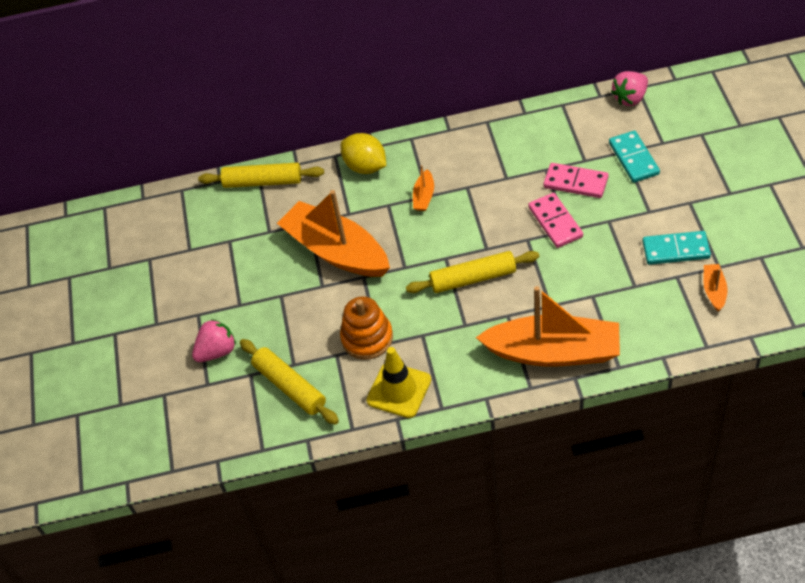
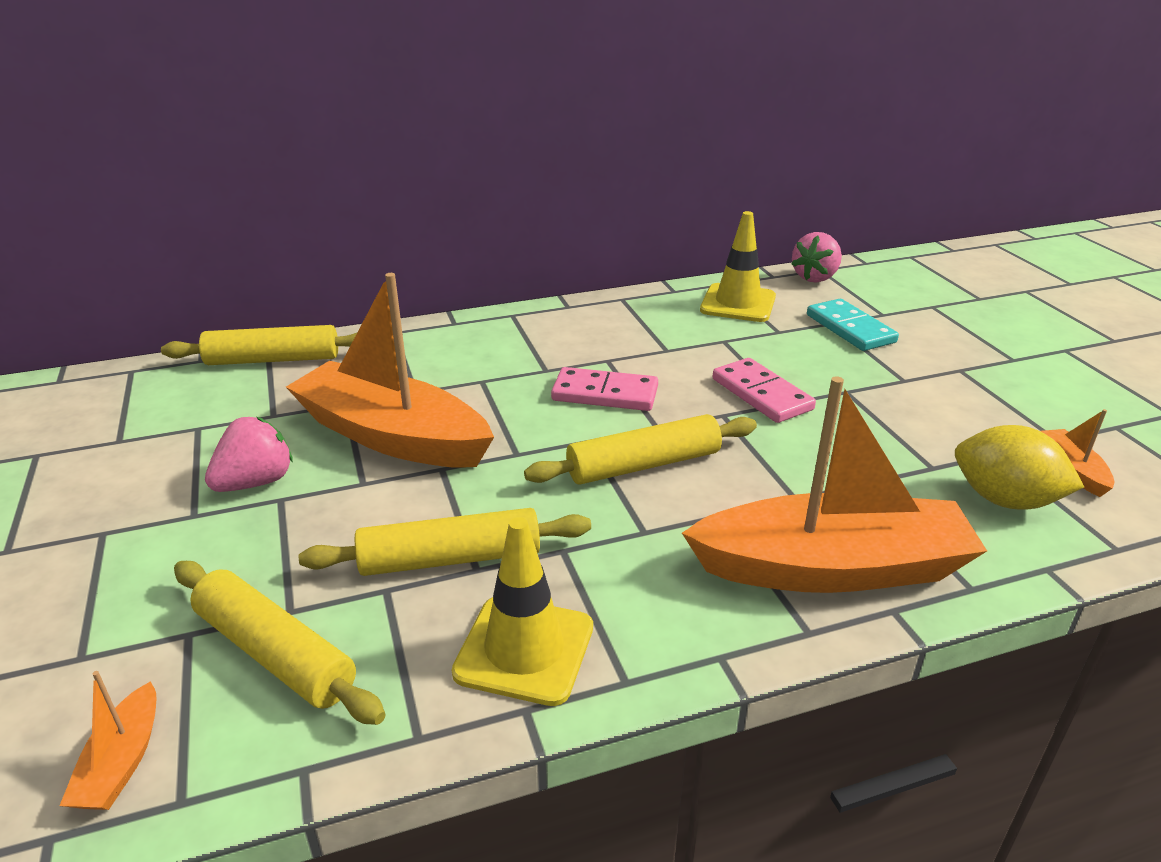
camera: 15 degrees left, 20 degrees down
pink strawberry [192,319,236,362] -> pink strawberry moved to [205,417,293,492]
orange stacking toy [340,296,393,360] -> yellow rolling pin [299,508,591,576]
yellow lemon [341,133,386,174] -> yellow lemon moved to [955,425,1084,510]
orange boat [413,165,434,211] -> orange boat moved to [59,671,156,810]
pink domino [543,163,608,198] -> pink domino moved to [551,367,658,411]
turquoise domino [642,231,711,265] -> none
none -> yellow traffic cone [700,211,776,322]

